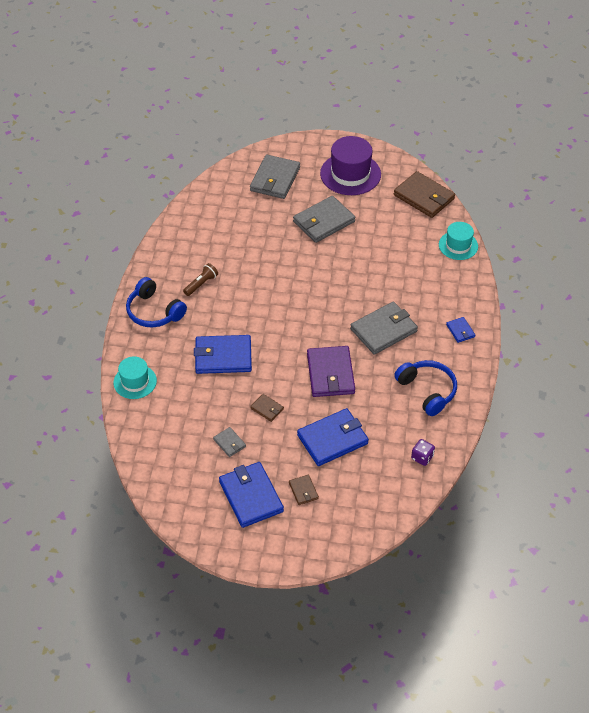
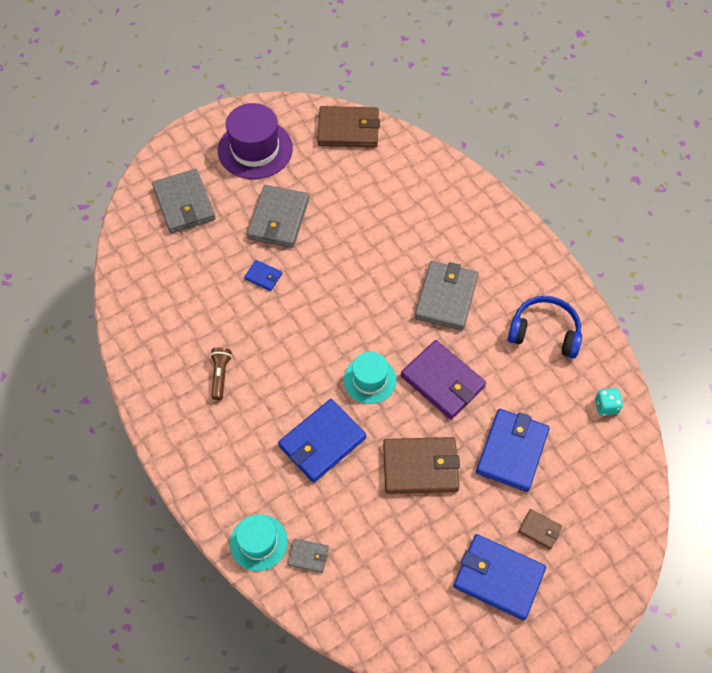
camera: 40 degrees left, 10 degrees up
blue headphones [126,277,187,328] -> none
grey wallet [213,427,246,457] -> grey wallet moved to [288,539,329,573]
brown wallet [250,394,284,422] -> brown wallet [383,437,460,494], size x2.10
purple dice [411,439,435,466] -> turquoise dice [595,388,623,416]
turquoise hat [439,222,478,260] -> turquoise hat moved to [343,352,397,404]
blue wallet [446,317,475,343] -> blue wallet moved to [244,260,282,291]

